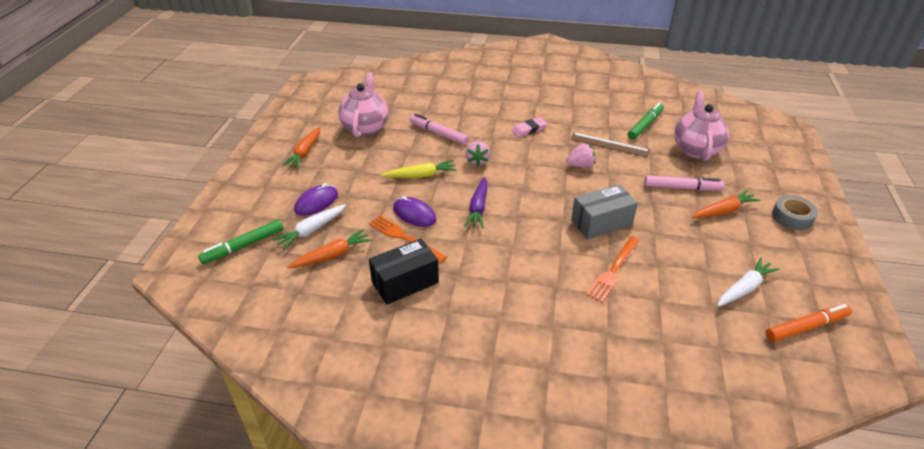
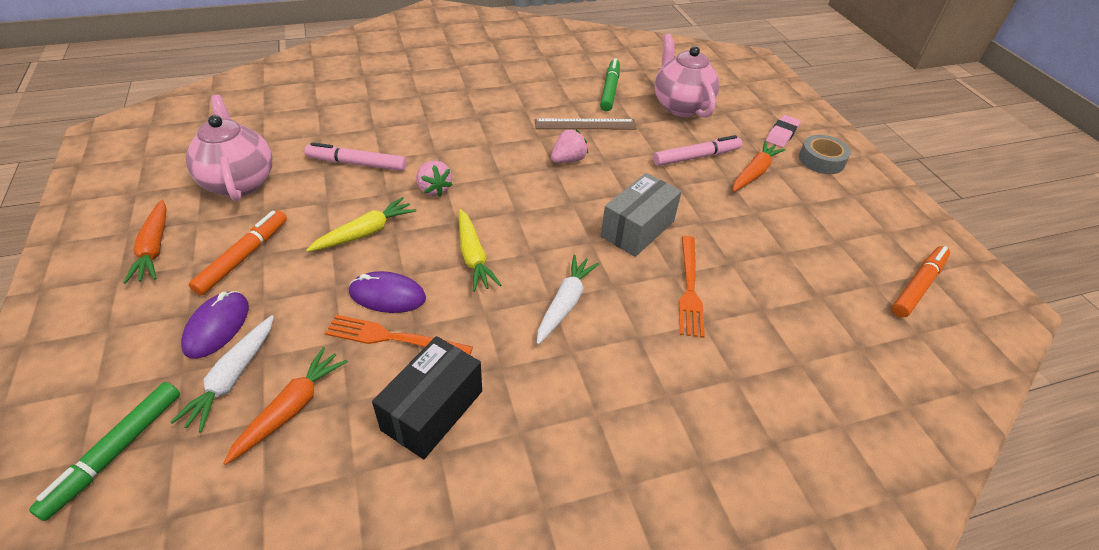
camera: 30 degrees left, 5 degrees up
purple carrot [464,177,488,229] -> yellow carrot [459,209,501,292]
pink eraser [512,117,548,137] -> pink eraser moved to [766,115,801,148]
white carrot [717,258,780,307] -> white carrot moved to [537,255,599,345]
none -> orange marker [189,210,287,295]

